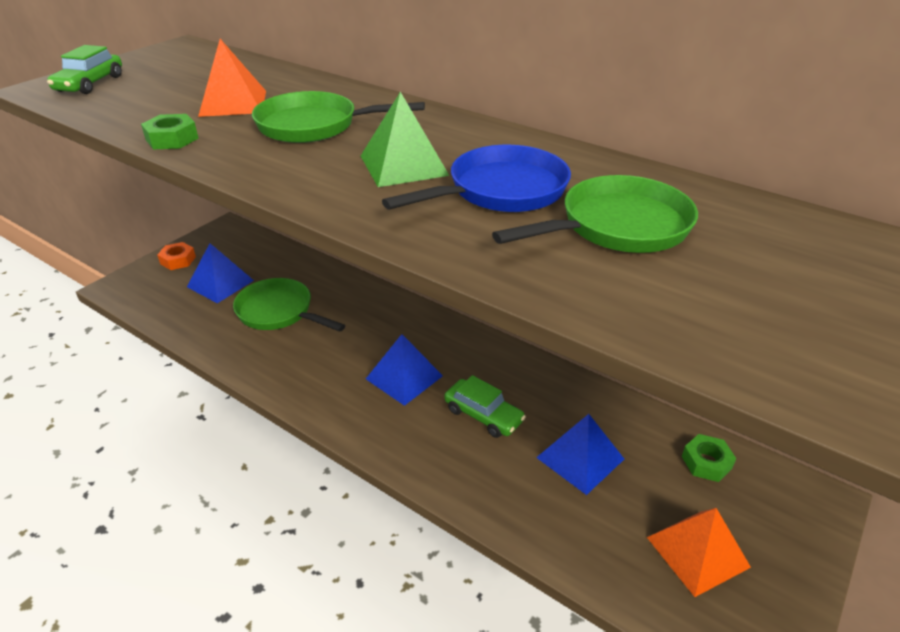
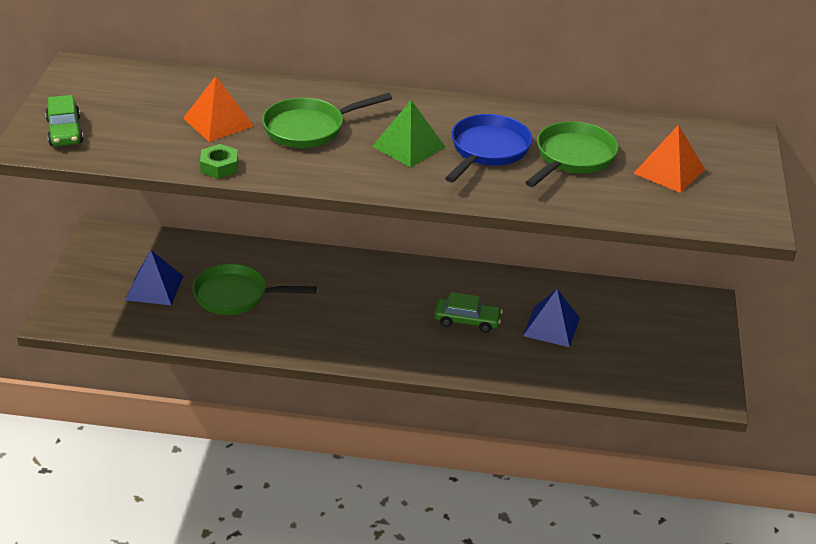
camera: 30 degrees left, 0 degrees up
orange nut [157,242,196,270] -> none
blue pyramid [366,334,443,406] -> none
orange pyramid [647,508,751,597] -> orange pyramid moved to [633,125,705,193]
green nut [682,434,736,482] -> none

